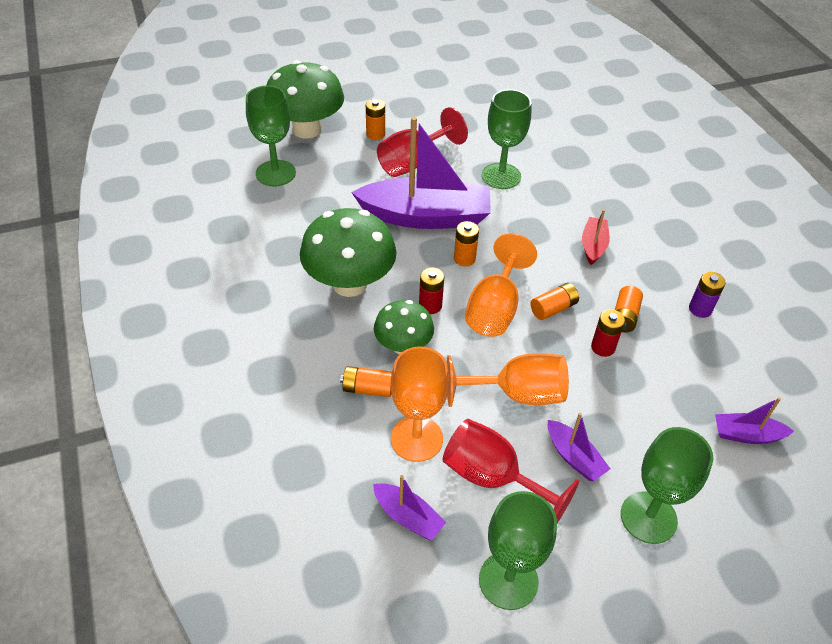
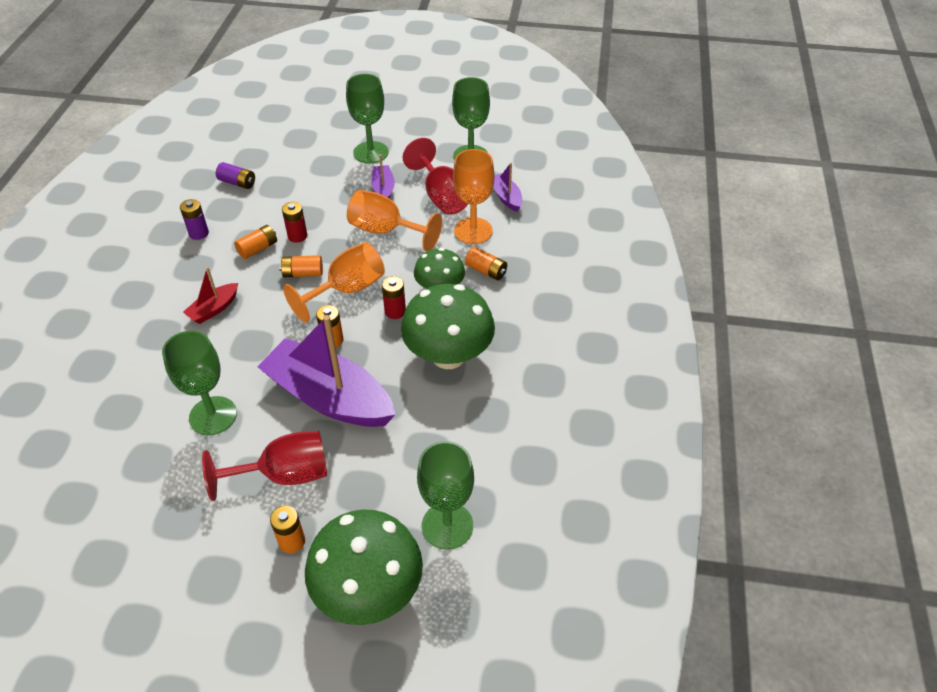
camera: 150 degrees left, 0 degrees up
purple boat [715,397,794,444] -> none
none -> purple battery [216,162,255,189]

